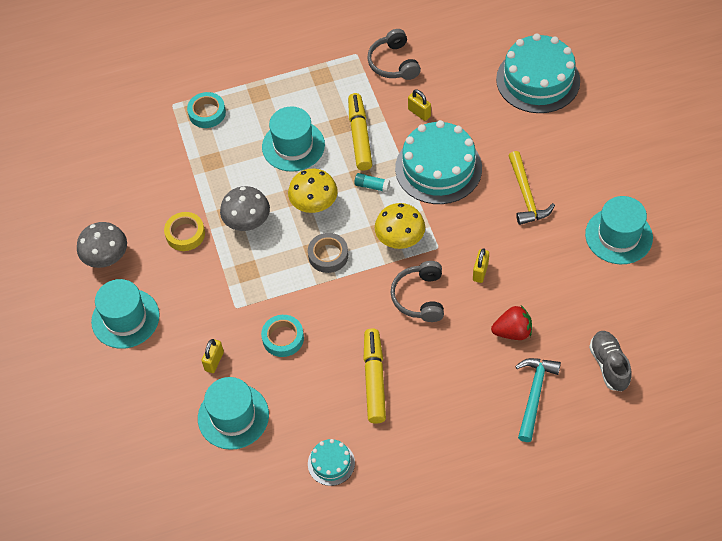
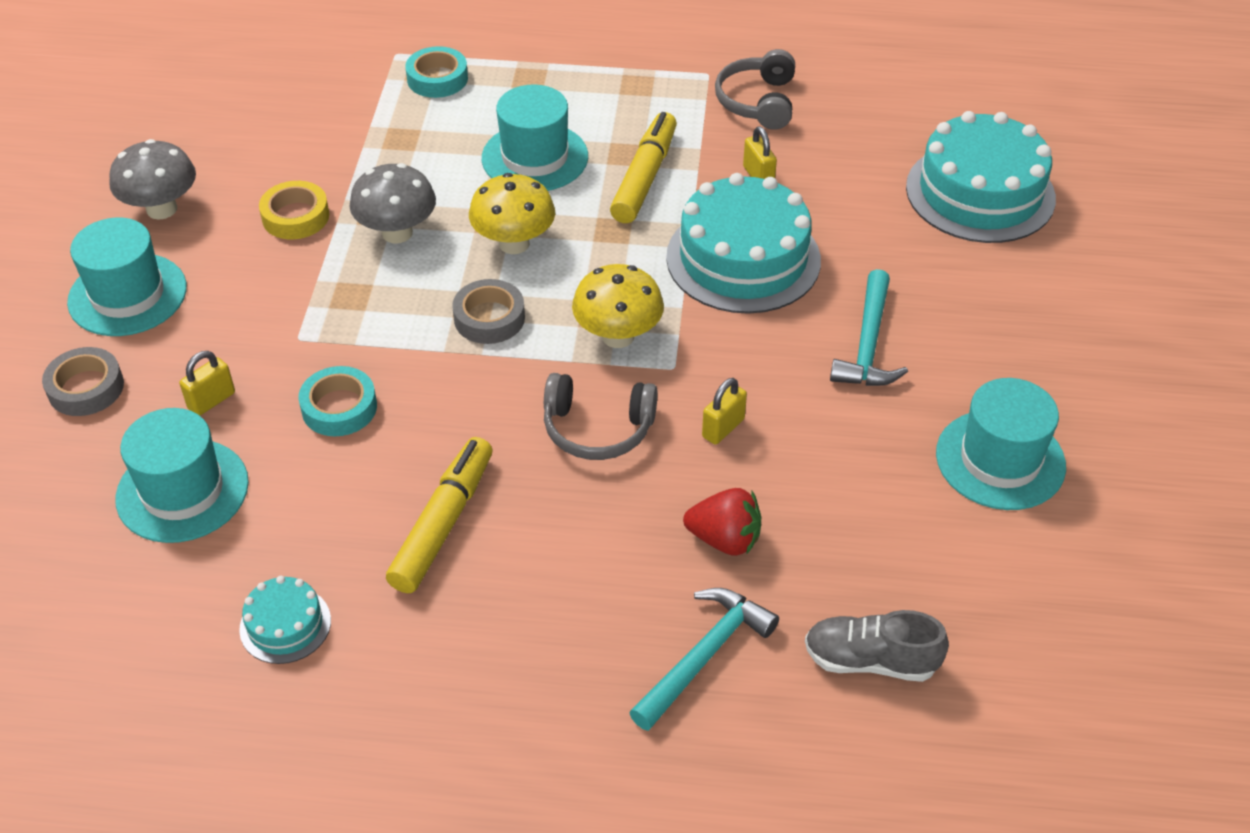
camera: 20 degrees right, 10 degrees down
turquoise glue stick [354,173,390,192] -> none
grey headphones [390,261,444,322] -> grey headphones turned 105 degrees counterclockwise [544,373,658,460]
yellow hammer [509,151,555,225] -> turquoise hammer [830,269,908,386]
grey shoe [589,331,632,391] -> grey shoe turned 90 degrees counterclockwise [805,610,949,682]
none -> grey tape [42,347,124,416]

